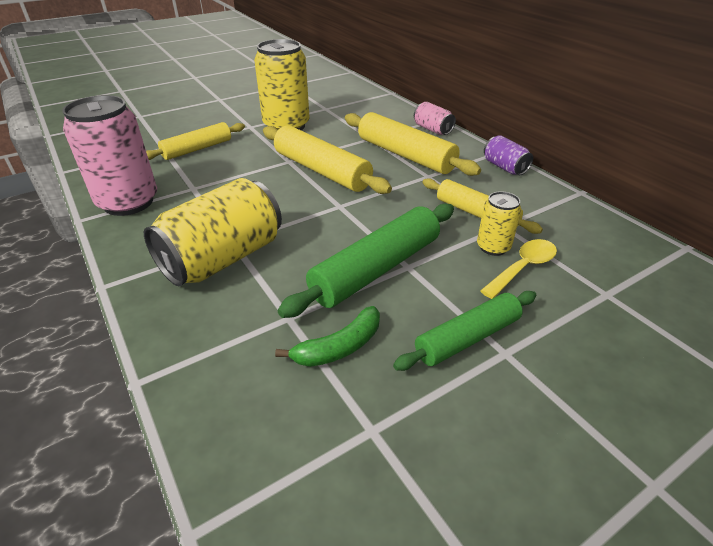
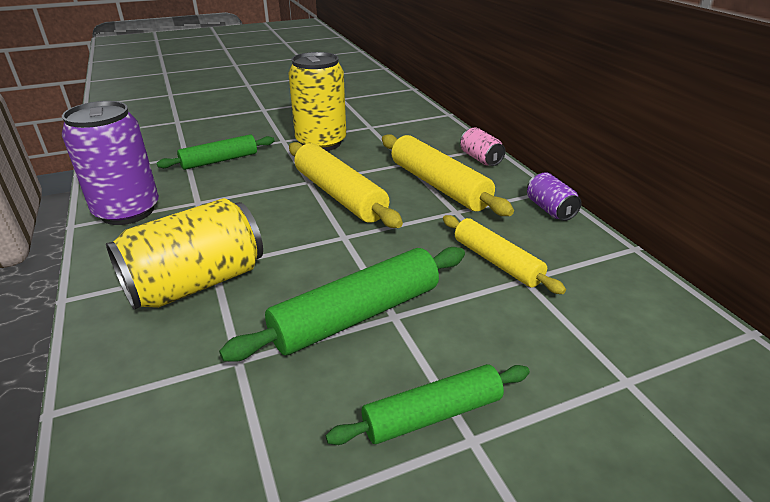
camera: 10 degrees right, 5 degrees down
pink can [62,95,157,216] -> purple can [62,101,159,225]
yellow rolling pin [146,122,245,160] -> green rolling pin [157,134,274,170]
green banana [275,306,380,367] -> none
yellow can [477,191,521,256] -> none
yellow spoon [480,239,557,299] -> none

